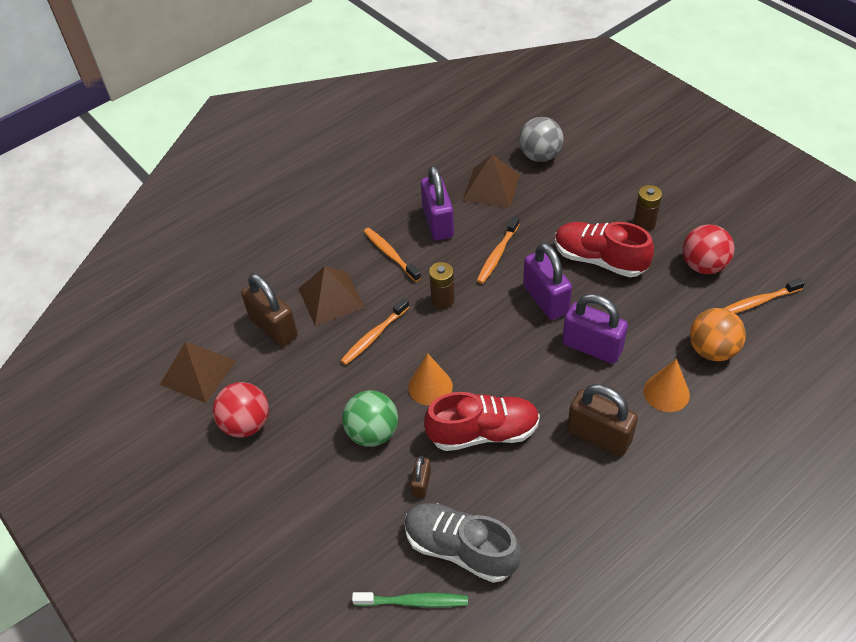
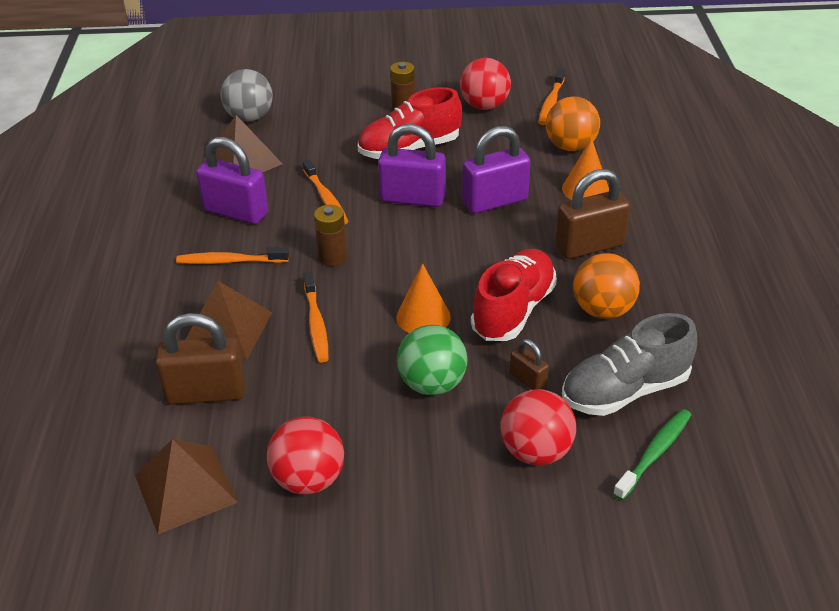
camera: 55 degrees left, 10 degrees down
none -> red ball [500,389,576,466]
none -> orange ball [573,253,640,319]

